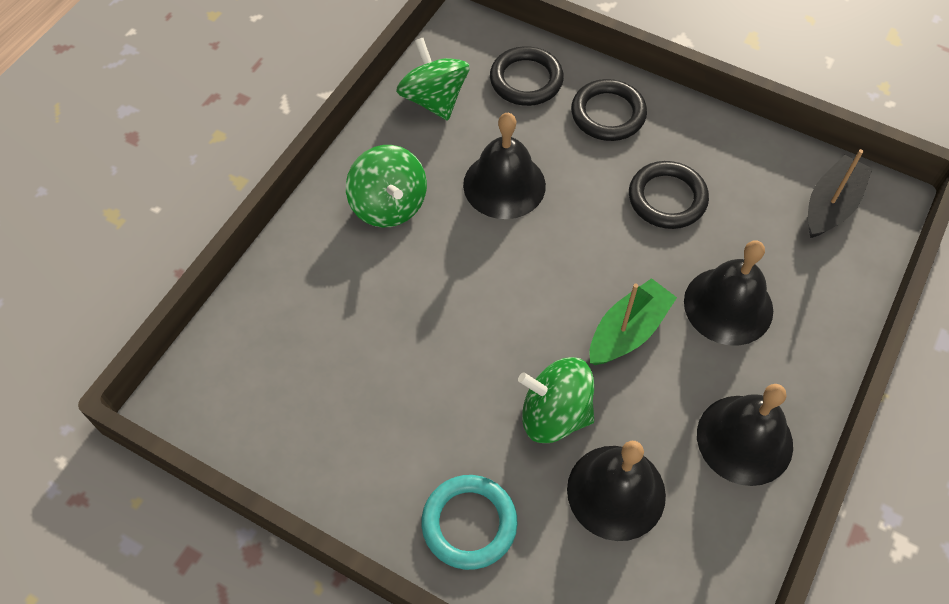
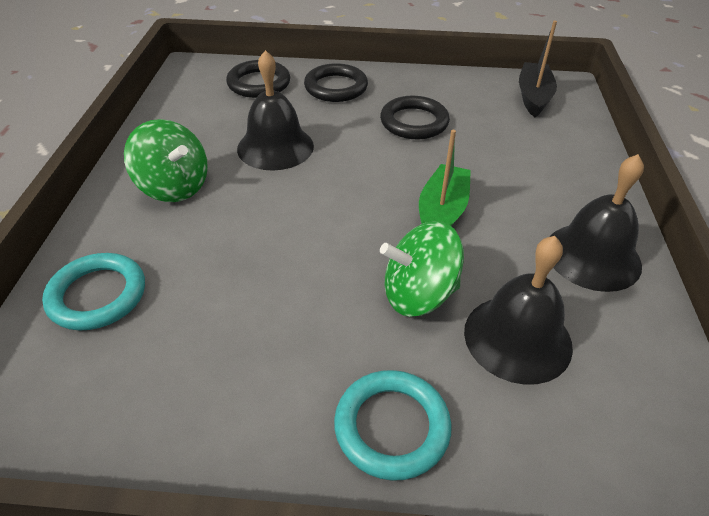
camera: 25 degrees left, 15 degrees down
green spinning top [396,38,470,121] -> none
black bell [684,240,773,346] -> none
none -> turquoise ring [42,253,145,331]

